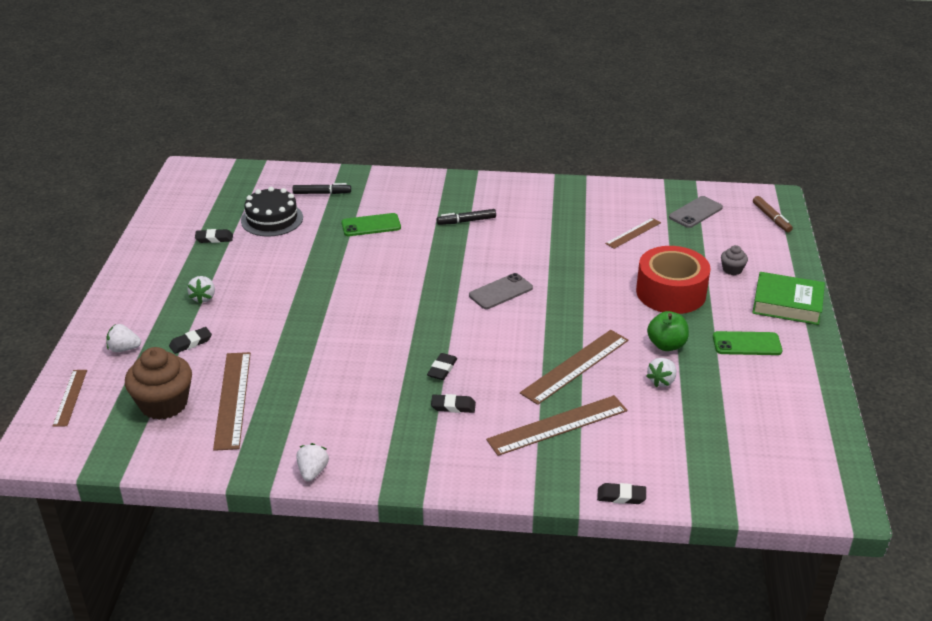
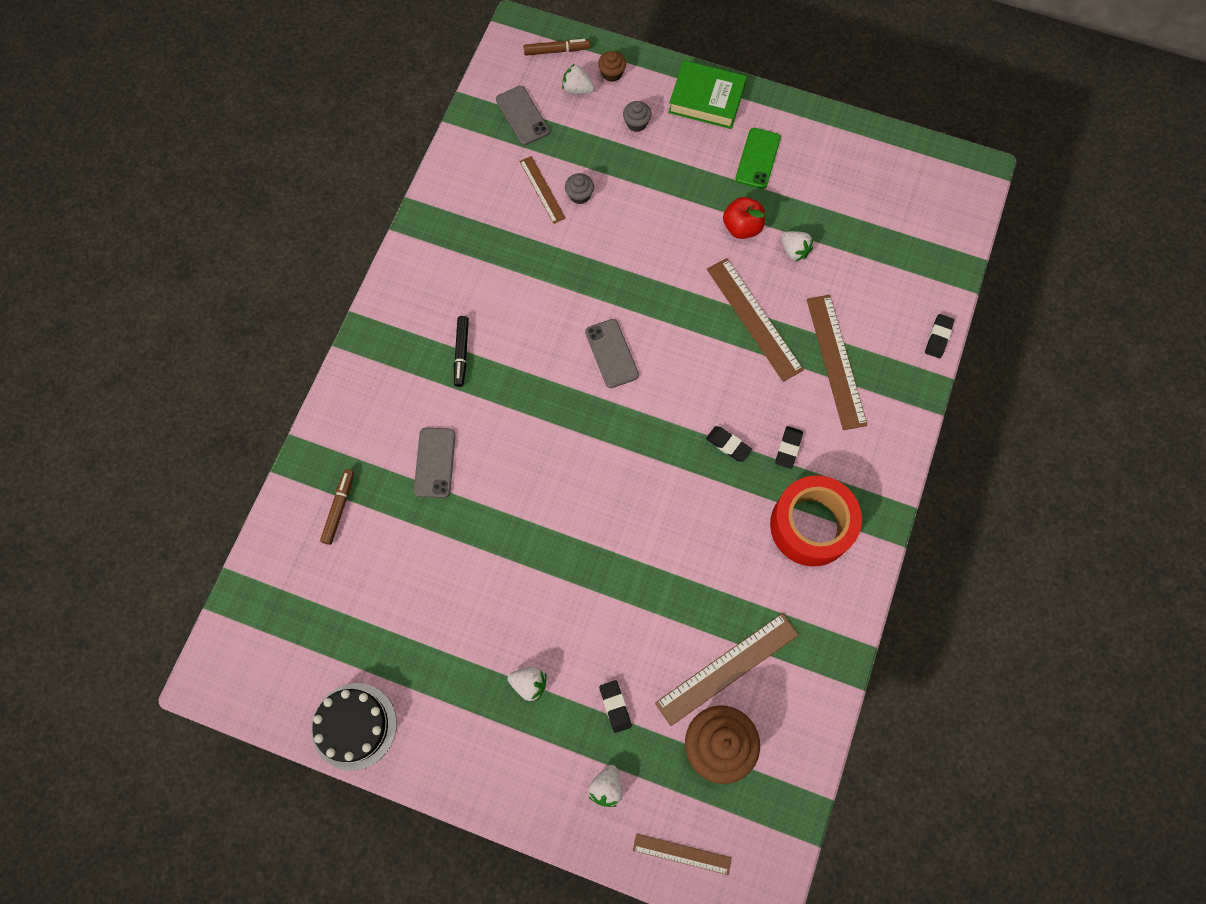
camera: 75 degrees left, 35 degrees up
black eraser [195,229,233,243] -> none
brown ruler [213,352,251,451] -> brown ruler turned 45 degrees counterclockwise [655,613,799,726]
black cake [241,187,303,237] -> black cake moved to [312,683,397,771]
black marker [293,183,351,194] -> brown marker [320,469,354,545]
white strawberry [296,443,329,481] -> white strawberry moved to [562,64,595,94]
green phone [342,213,401,236] -> grey phone [414,428,456,498]
red tape [636,246,711,314] -> red tape moved to [770,475,862,566]
green apple [647,311,689,351] -> red apple [723,197,765,239]
green book [752,272,825,325] -> green book turned 75 degrees clockwise [668,60,747,129]
none -> grey cupcake [565,173,594,204]
none -> brown cupcake [598,51,626,82]

